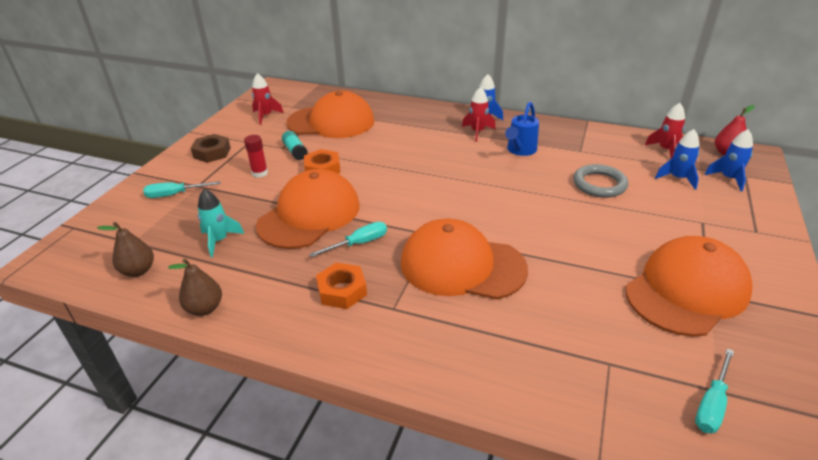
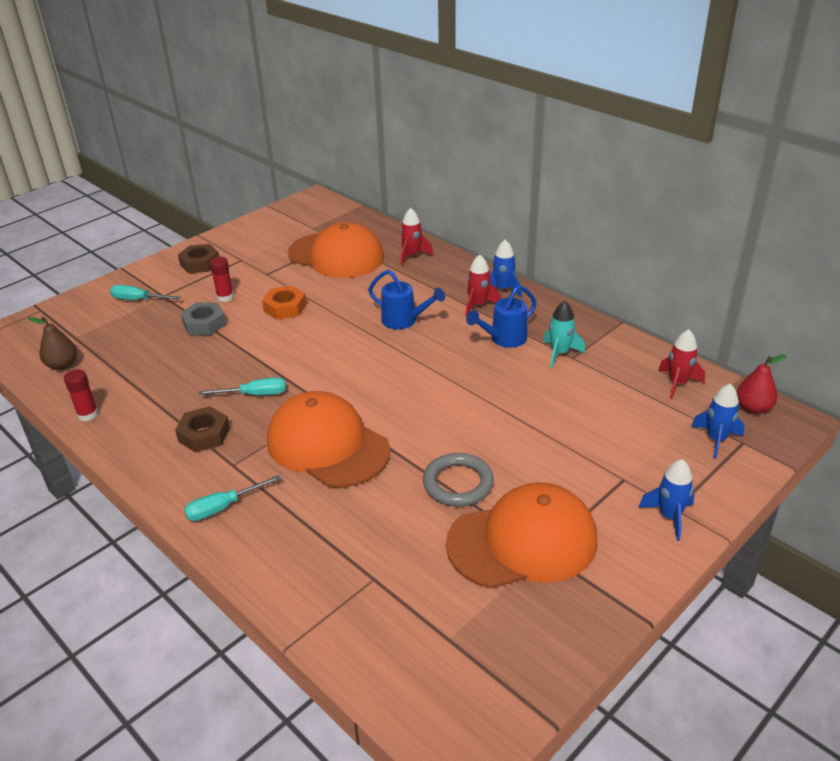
camera: 25 degrees right, 0 degrees up
brown pear [168,258,222,316] -> red glue stick [64,369,98,421]
turquoise rocket [198,189,244,257] -> turquoise rocket moved to [543,301,585,368]
red rocket [252,73,284,125] -> red rocket moved to [400,208,434,266]
orange cap [256,169,359,249] -> none
turquoise glue stick [282,131,308,160] -> none
orange nut [316,263,367,309] -> brown nut [175,406,230,452]
grey ring [573,164,628,198] -> grey ring moved to [423,453,494,506]
blue rocket [655,129,699,190] -> blue rocket moved to [638,459,695,541]
turquoise screwdriver [695,348,734,434] -> turquoise screwdriver moved to [184,475,281,521]
none -> grey nut [181,302,226,335]
none -> blue watering can [368,270,445,330]

